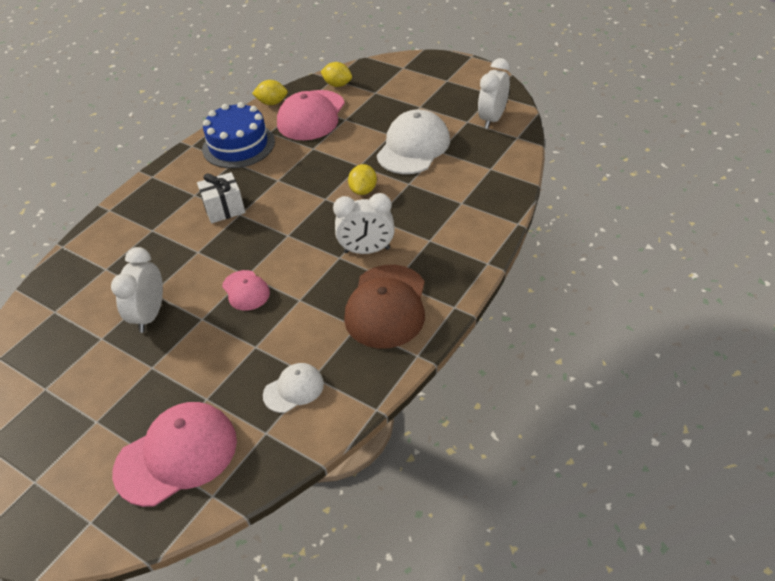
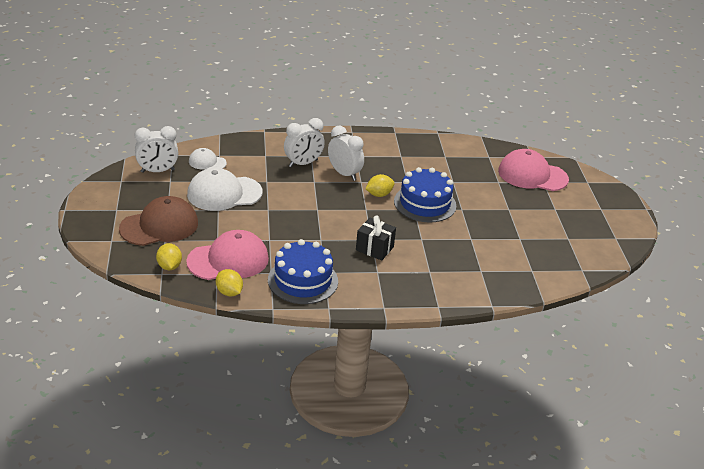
camera: 135 degrees left, 10 degrees down
white clock [111,247,163,333] -> white clock moved to [284,118,325,167]
white gift [197,172,245,223] -> black gift [356,216,396,261]
pink cap [222,270,270,311] -> blue cake [394,167,456,223]
white cap [263,363,324,413] -> white cap moved to [189,148,227,169]
brown cap [344,265,425,348] -> brown cap moved to [119,196,198,246]
yellow lemon [348,164,377,195] -> yellow lemon moved to [365,174,395,197]

